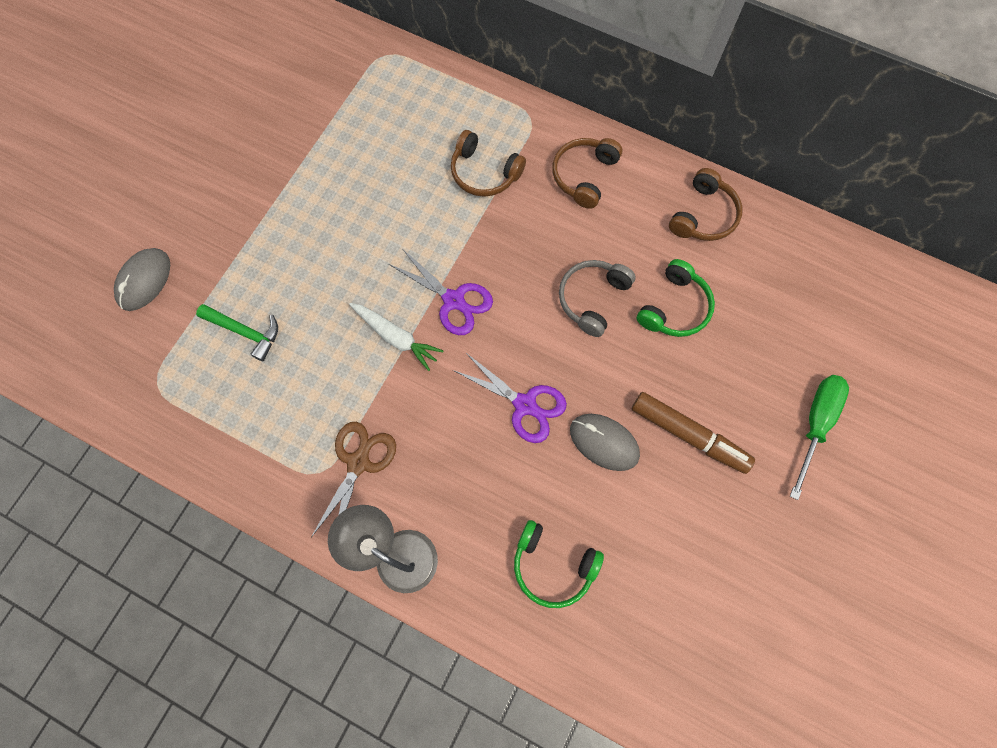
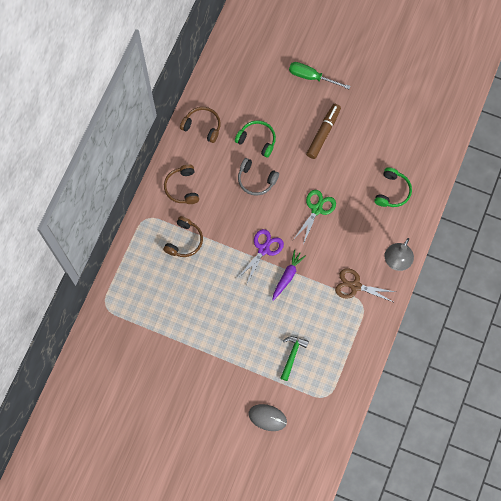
camera: 95 degrees left, 0 degrees up
white carrot [349,303,444,371] -> purple carrot [272,250,306,301]
purple scissors [453,352,567,443] -> green scissors [293,190,336,244]
brown headphones [552,138,622,209] -> brown headphones turned 60 degrees clockwise [164,165,199,204]
grey mouse [570,414,640,471] -> none

